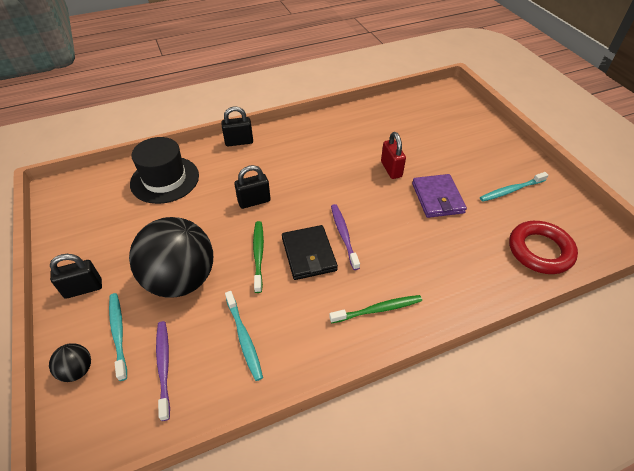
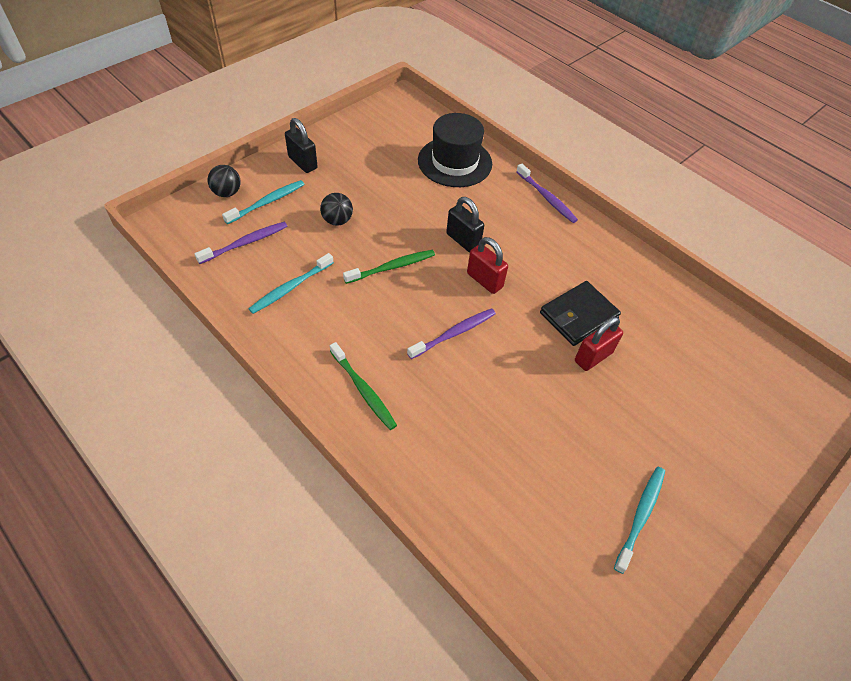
camera: 65 degrees right, 5 degrees up
black ball [129,217,213,298] -> black ball [320,193,353,226], size x0.42
black padlock [221,106,253,146] -> purple toothbrush [516,164,578,223]
black wallet [282,225,338,280] -> black wallet moved to [540,281,621,346]
purple wallet [412,174,467,218] -> none
turquoise toothbrush [480,172,548,202] -> turquoise toothbrush turned 75 degrees clockwise [614,467,665,574]
red ring [509,221,578,274] -> none
none -> red padlock [467,237,508,294]

